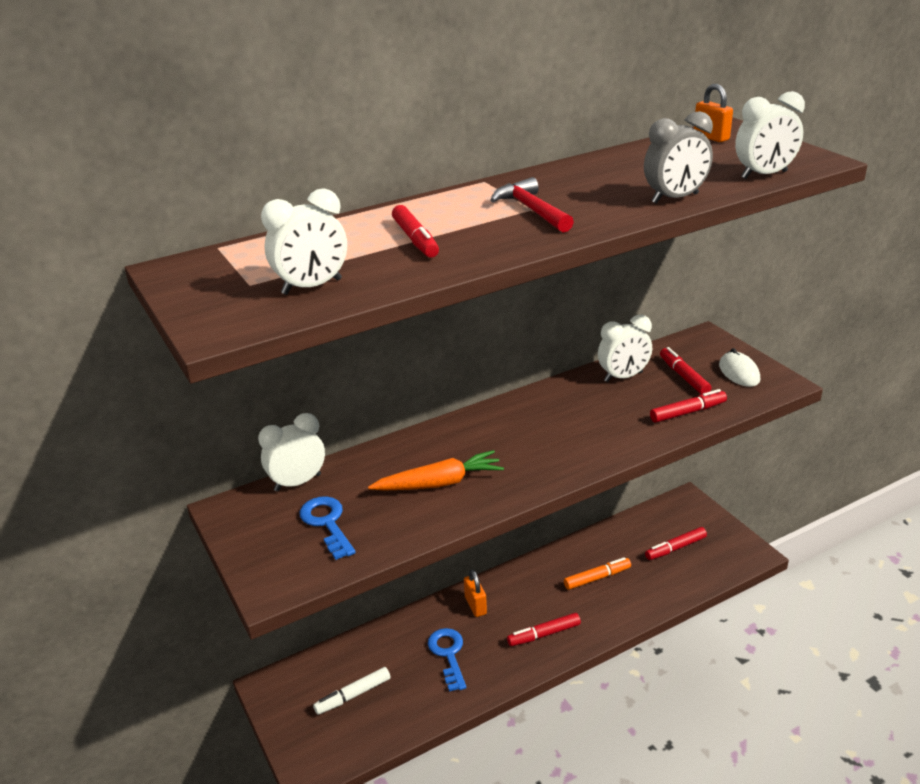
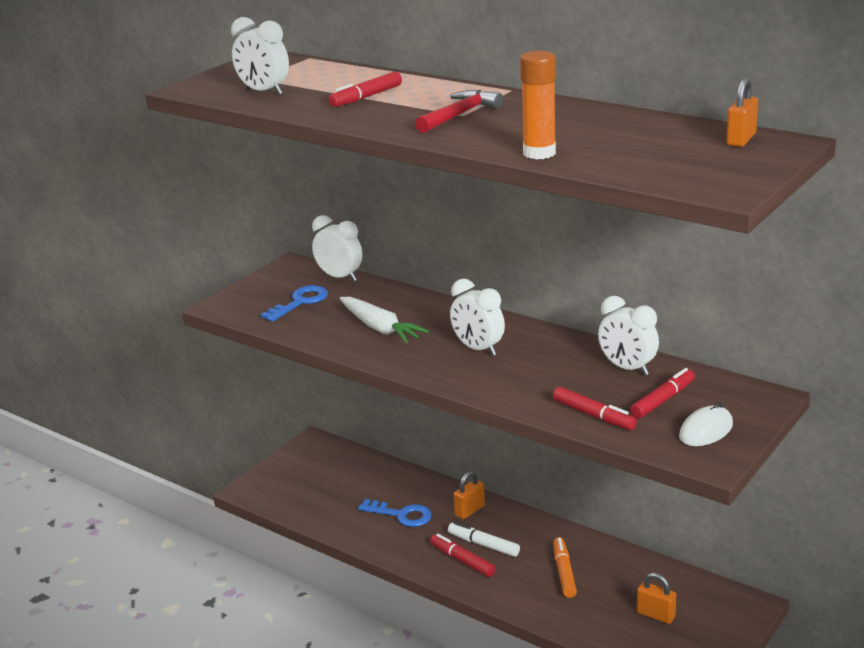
camera: 65 degrees right, 5 degrees down
white marker [313,667,390,715] -> white marker moved to [448,522,520,557]
orange carrot [368,450,504,491] -> white carrot [340,297,429,343]
blue key [428,628,466,692] -> blue key turned 60 degrees clockwise [358,499,432,527]
orange marker [564,557,631,590] -> orange marker turned 135 degrees counterclockwise [553,537,577,598]
grey clock [644,111,713,204] -> orange glue stick [520,50,556,159]
red marker [645,527,707,560] -> orange padlock [637,573,676,624]
white clock [735,91,805,179] -> white clock moved to [450,279,505,356]

